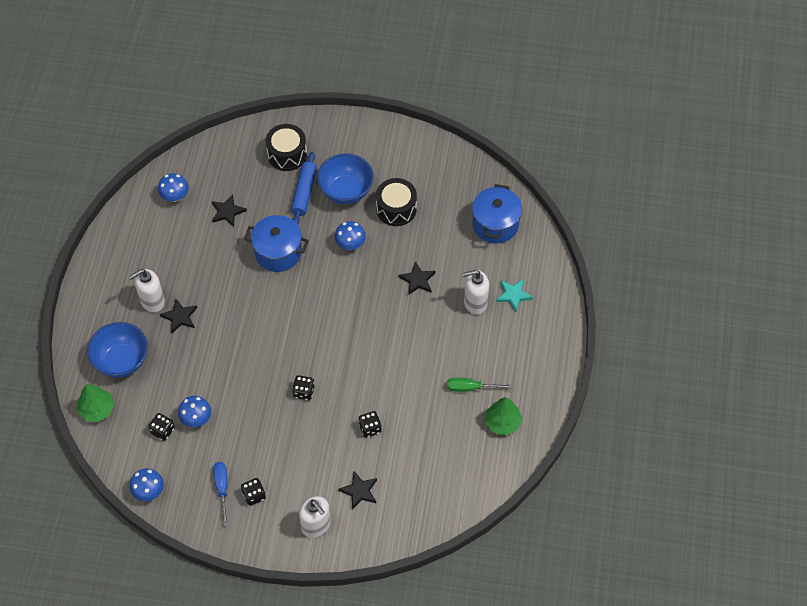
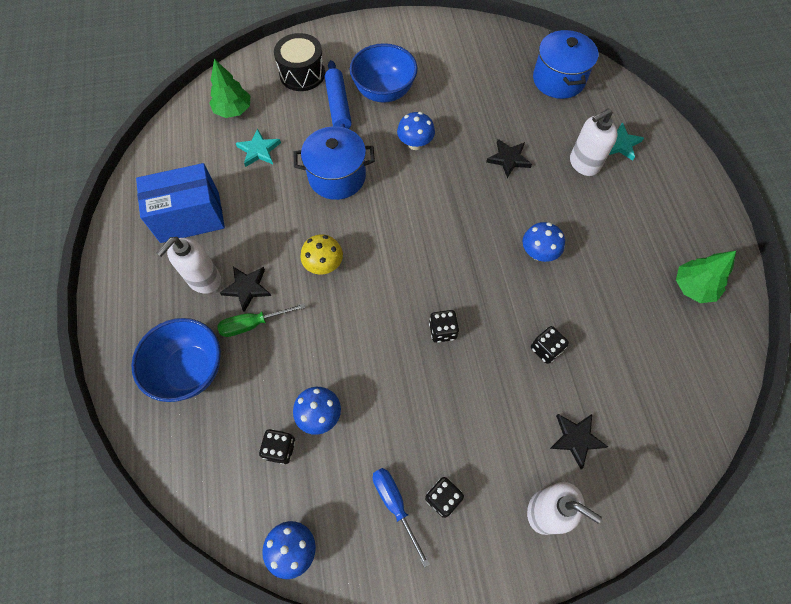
camera: 20 degrees left, 5 degrees up
green tree [77,384,114,422] -> green tree moved to [209,59,250,118]
blue mushroom [158,173,189,202] -> blue mushroom moved to [523,222,565,262]
black star [212,194,247,227] -> turquoise star [236,129,281,167]
black drum [376,178,417,226] -> none
green screwdriver [447,378,512,392] -> green screwdriver moved to [217,303,305,337]
none -> blue box [136,163,225,243]
none -> yellow mushroom [301,234,343,274]

